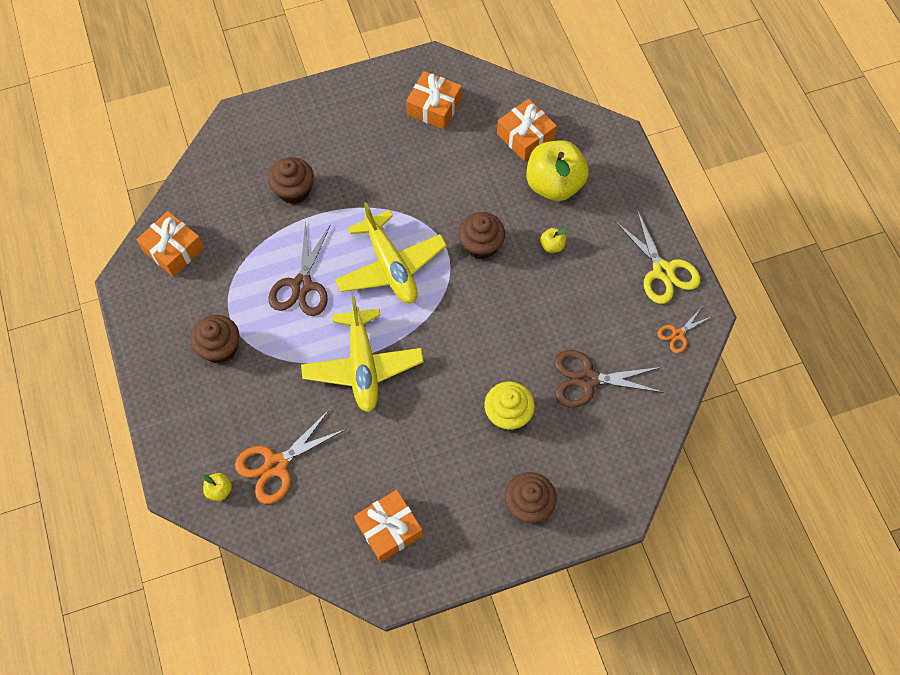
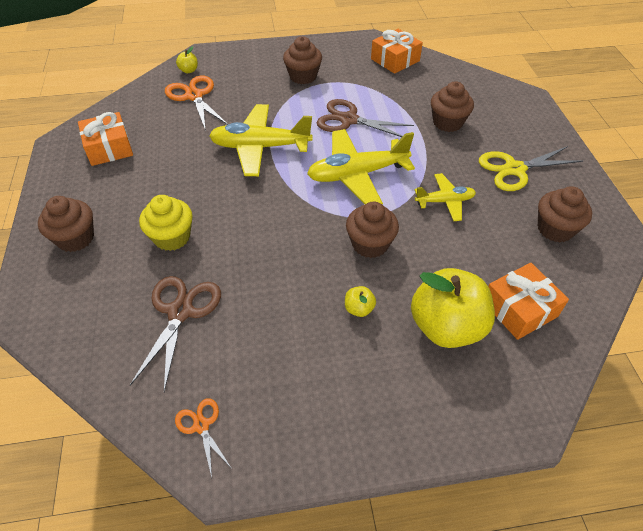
camera: 100 degrees right, 15 degrees down
orange gift [406,71,462,130] -> brown cupcake [538,186,592,242]
yellow scissors [615,210,700,304] -> yellow scissors moved to [479,146,583,191]
none -> yellow plane [414,173,476,221]

